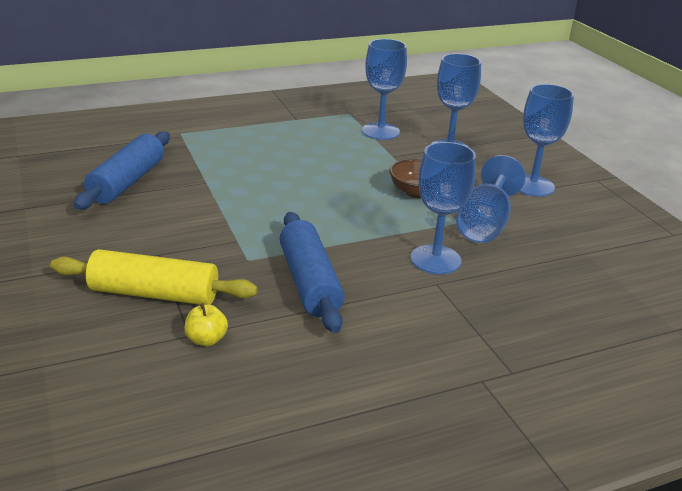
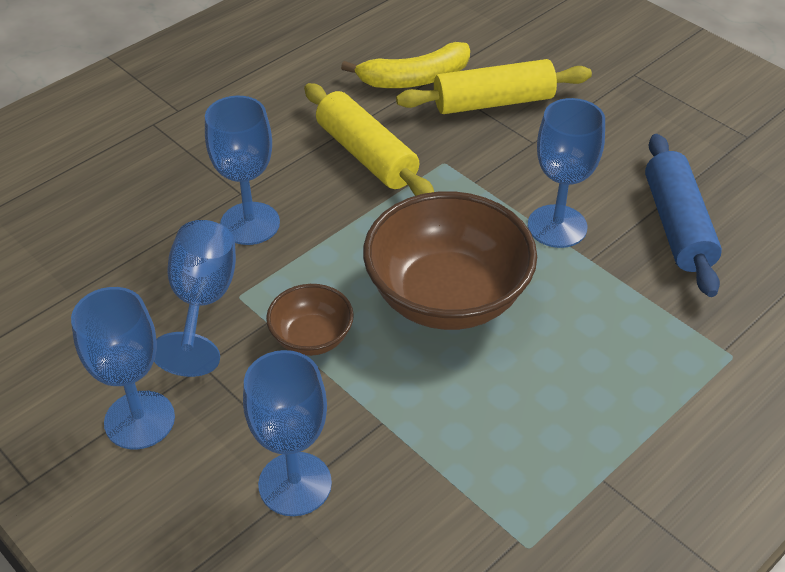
camera: 160 degrees right, 15 degrees up
yellow apple [185,303,228,346] -> yellow banana [341,42,470,88]
blue rolling pin [280,212,345,333] -> yellow rolling pin [304,83,434,196]
blue goblet [362,39,407,140] -> blue goblet moved to [528,98,605,248]
none -> brown bowl [363,191,537,330]

